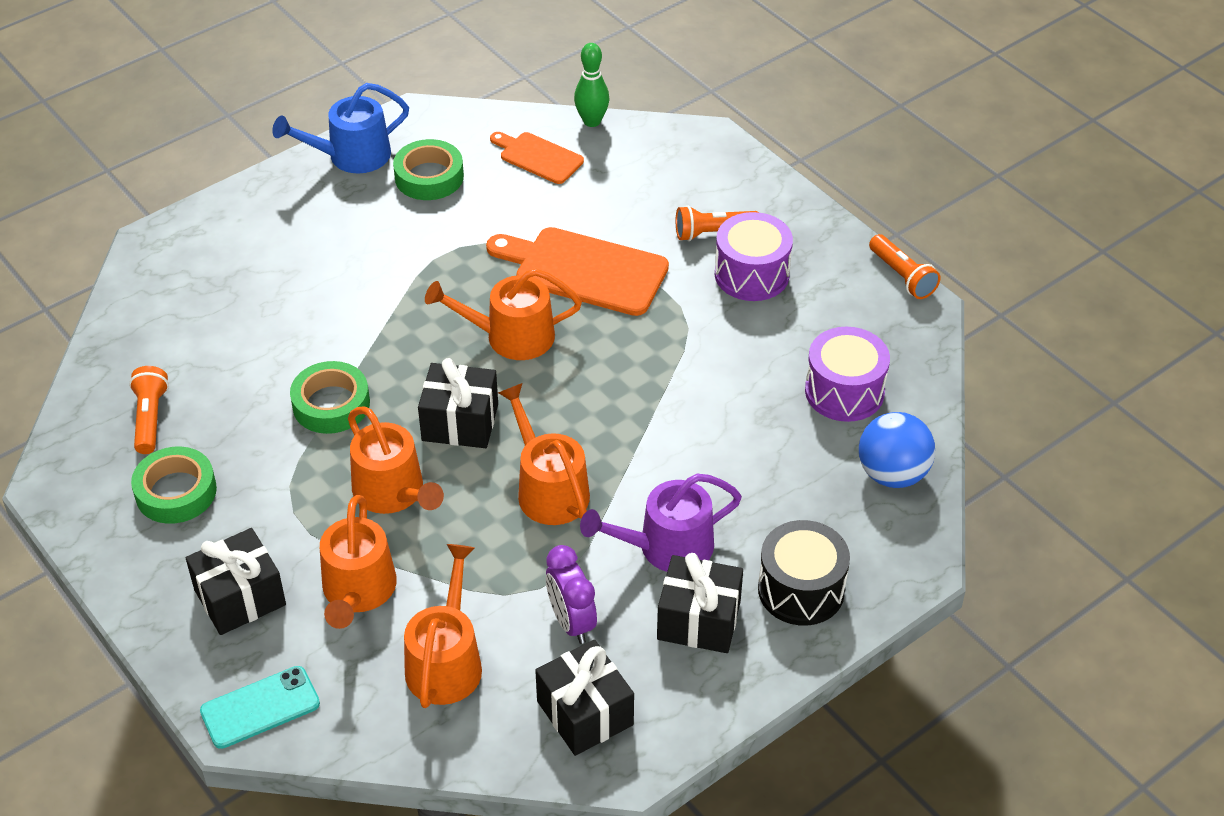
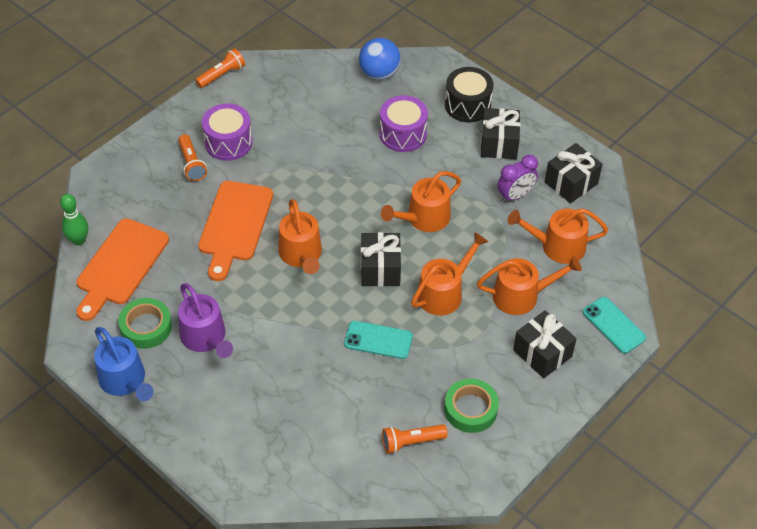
camera: 100 degrees left, 5 degrees up
green tape [290,361,370,434] -> turquoise phone [344,321,413,359]
orange cutting board [490,132,584,184] -> orange cutting board [76,218,169,321], size x1.73
purple watering can [580,474,742,572] -> purple watering can moved to [178,283,233,358]
purple drum [805,327,890,422] -> purple drum moved to [380,95,428,152]

